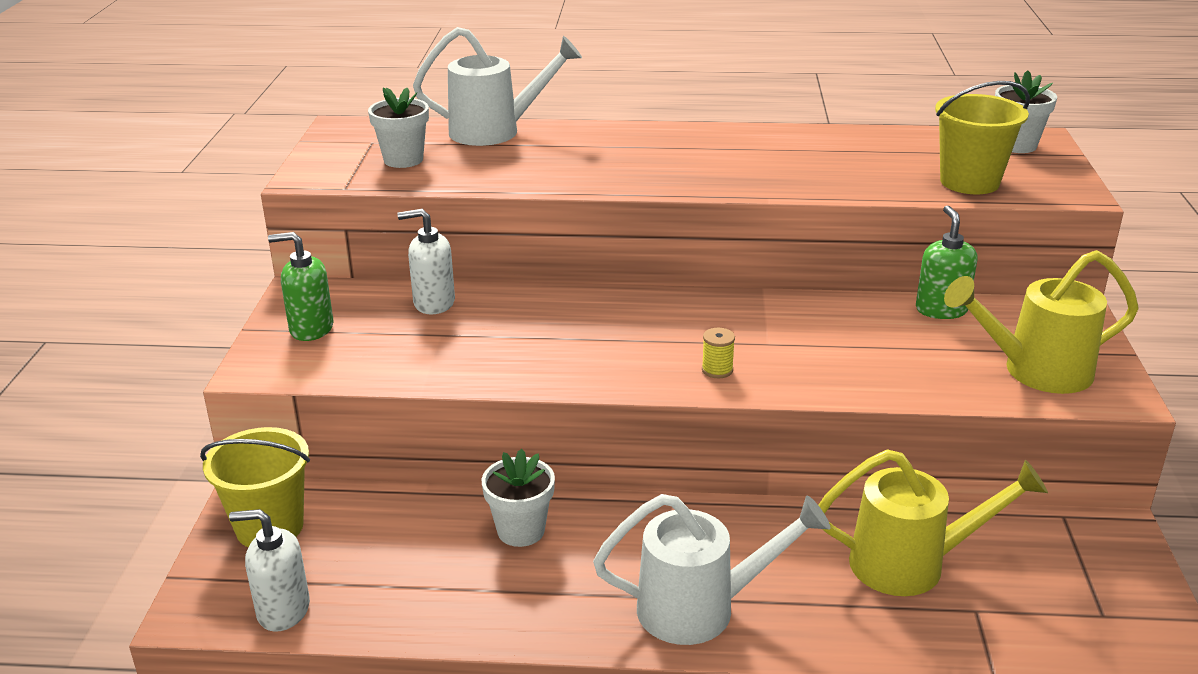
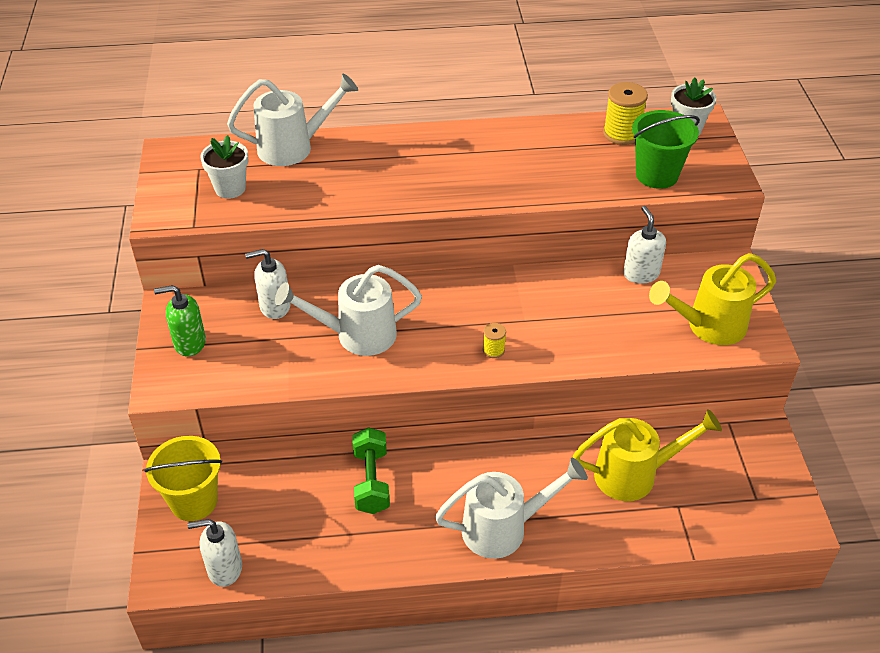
camera: 10 degrees left, 15 degrees up
white flower pot [482,449,555,547] -> green dumbbell [352,427,390,514]
green soap dispenser [916,205,978,319] -> white soap dispenser [623,206,666,284]
yellow bucket [935,81,1030,194] -> green bucket [632,110,700,189]
none -> white watering can [275,265,422,356]
none -> yellow spool [603,82,648,145]

